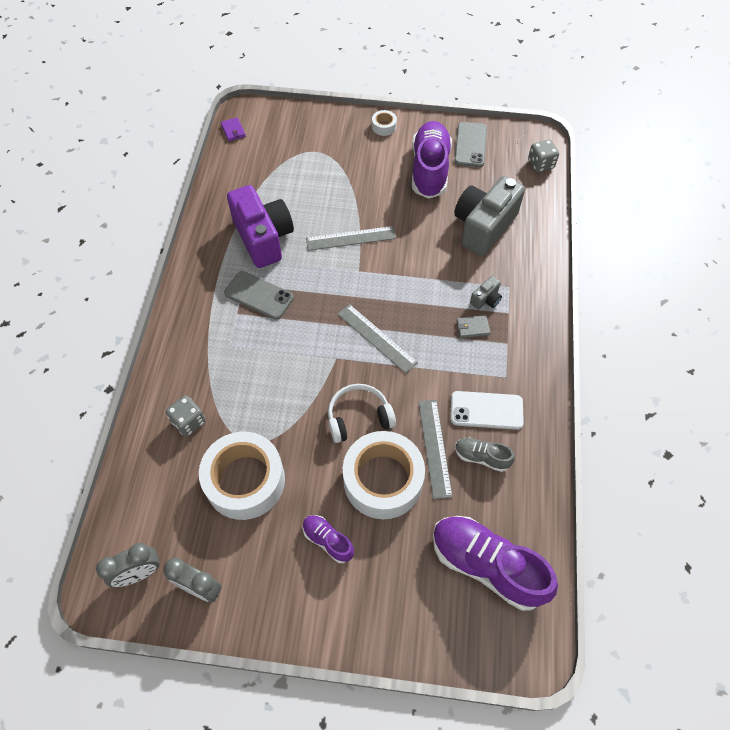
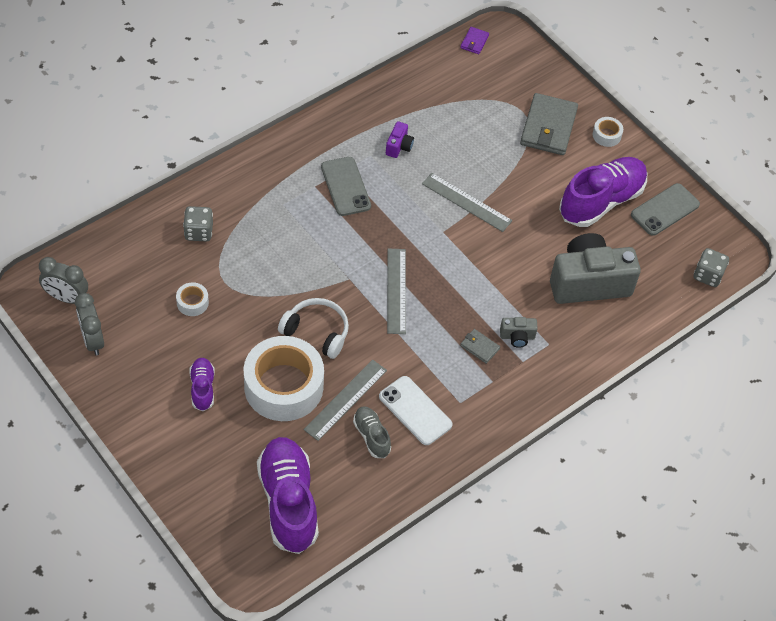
camera: 40 degrees right, 5 degrees down
white tape [199,432,285,520] -> white tape [176,282,209,316], size x0.41
purple camera [227,185,294,268] -> purple camera [386,121,414,158], size x0.42
none -> grey wallet [520,93,578,155]

